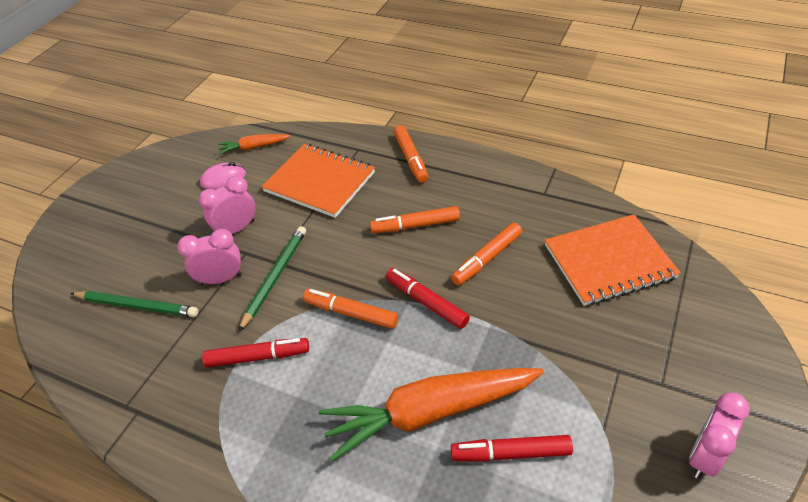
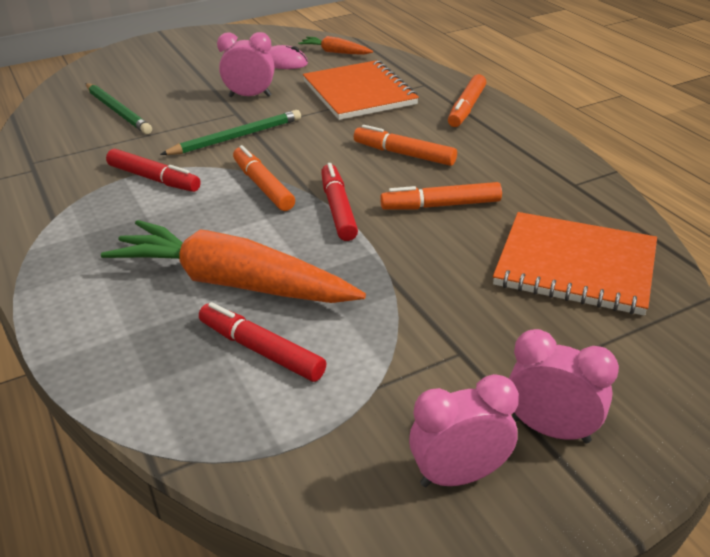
camera: 35 degrees right, 10 degrees down
pink clock [177,229,242,284] -> pink clock moved to [509,329,619,443]

